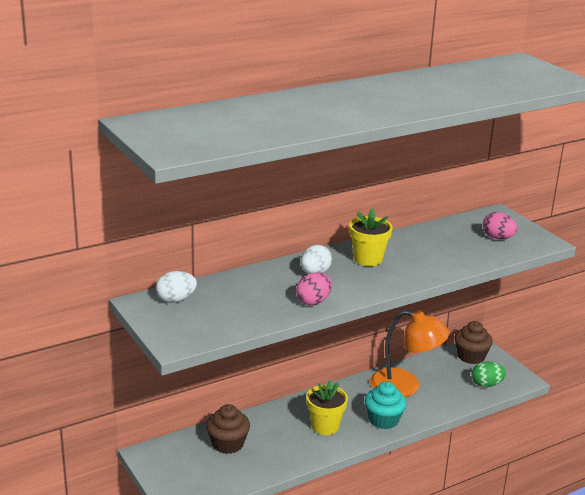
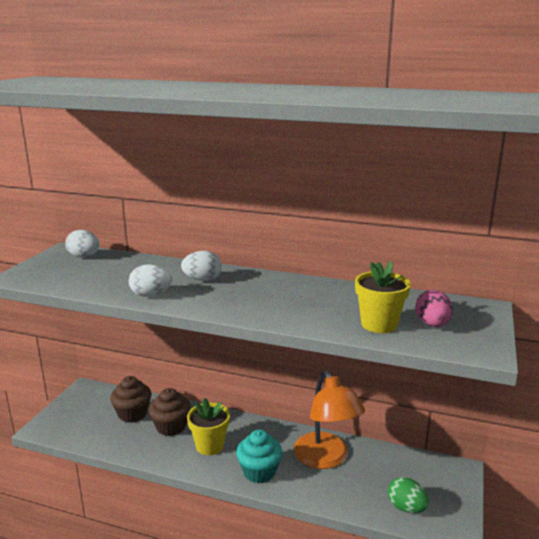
camera: 50 degrees right, 5 degrees down
pink egg [296,272,332,305] -> white egg [129,264,172,297]
yellow flower pot [349,208,393,266] -> yellow flower pot moved to [355,261,411,333]
brown cupcake [454,321,493,364] -> brown cupcake moved to [149,388,191,436]

